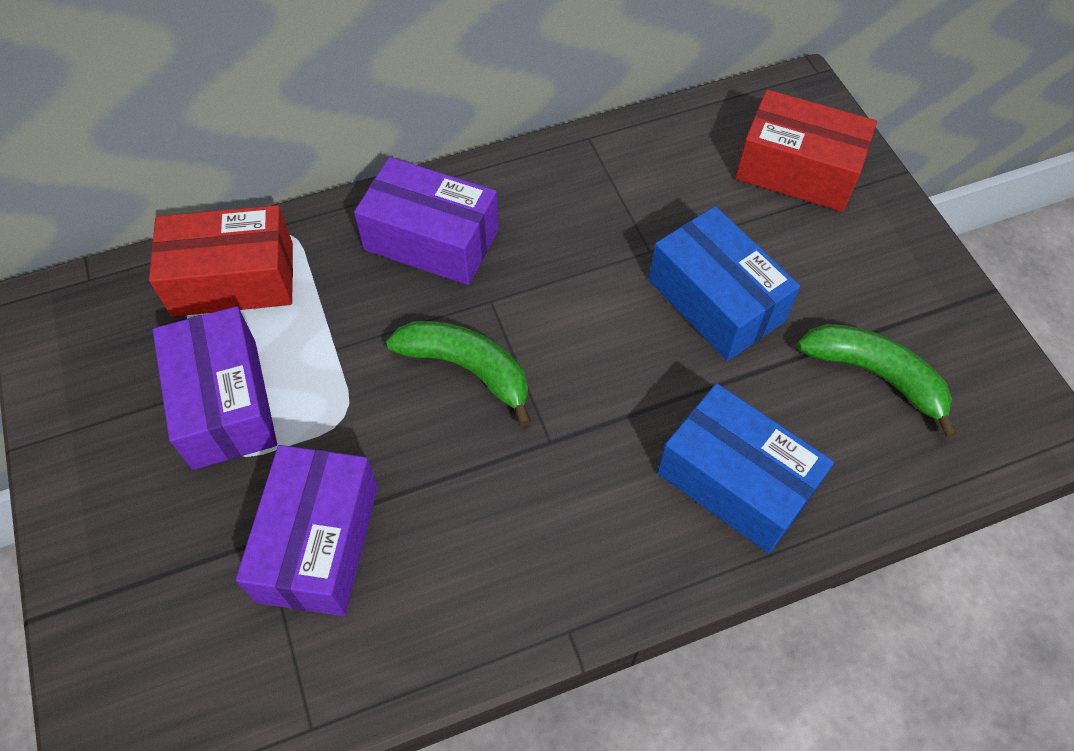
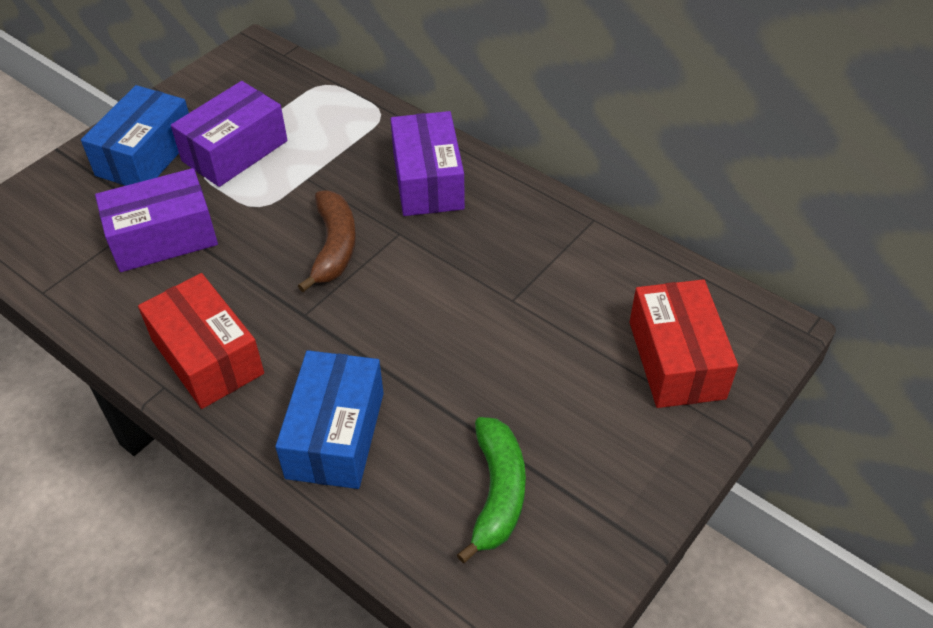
camera: 60 degrees right, 10 degrees down
red box [149,205,293,317] -> red box moved to [138,273,264,409]
green banana [386,321,531,427] -> brown banana [298,190,356,292]
blue box [649,206,800,361] -> blue box moved to [81,85,189,186]

